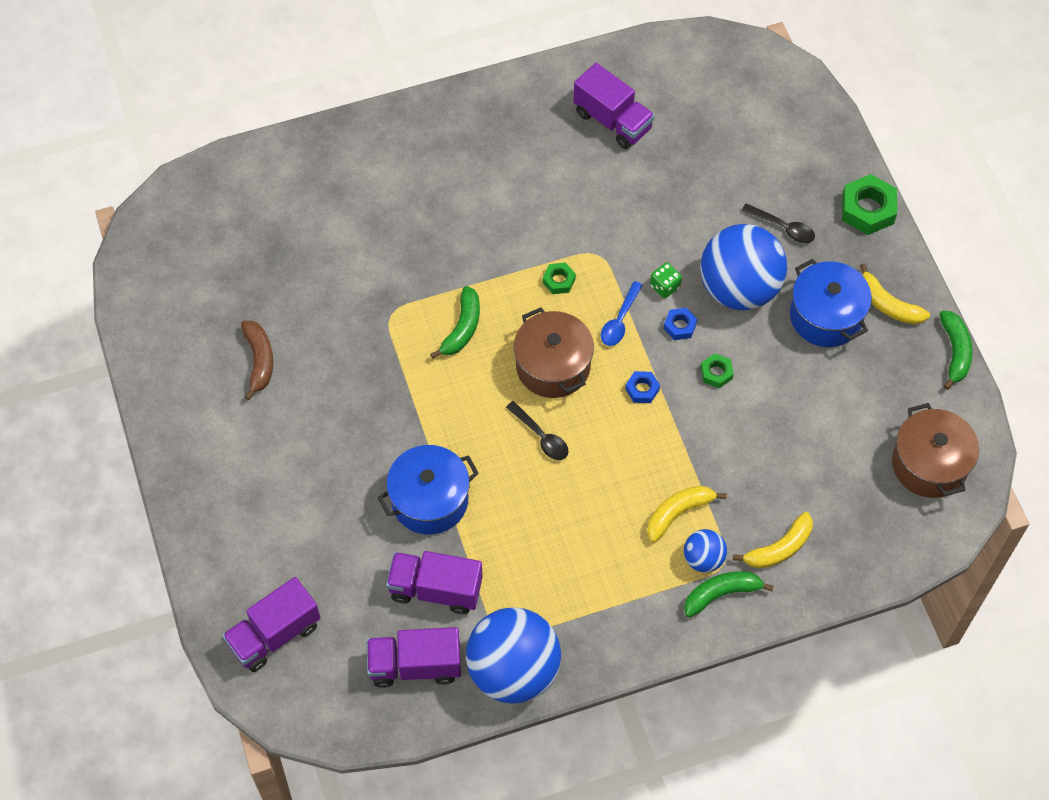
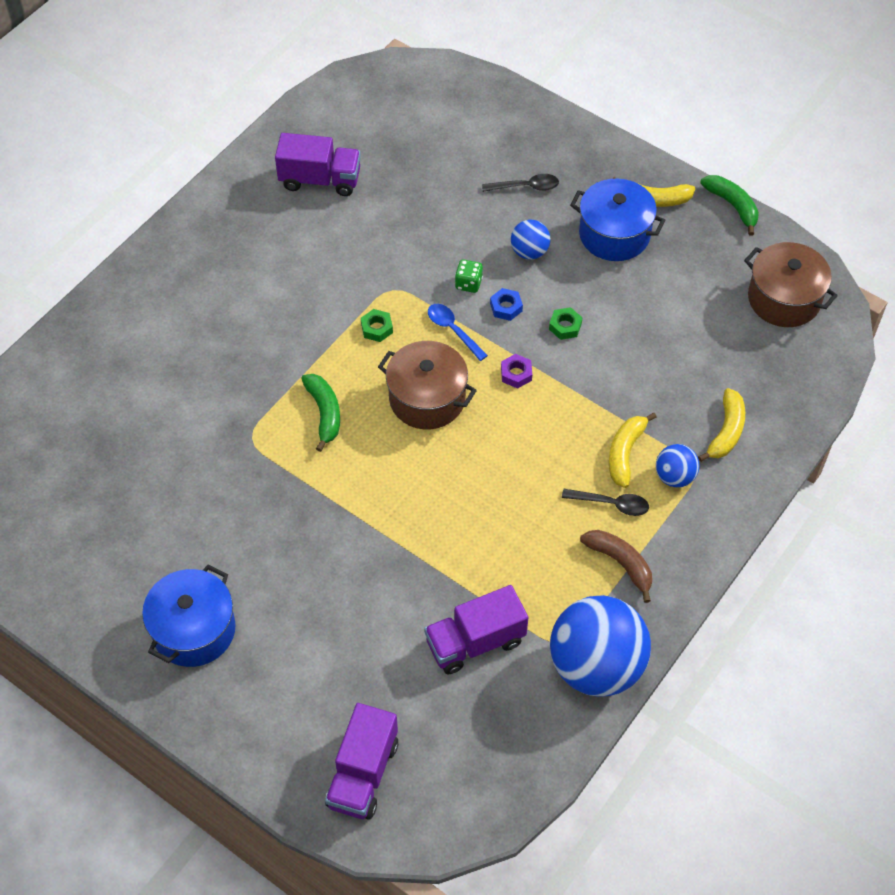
camera: 35 degrees left, 5 degrees down
brown banana [241,321,273,400] -> brown banana moved to [580,530,652,603]
purple truck [367,627,461,688] -> none
blue pot [378,445,479,535] -> blue pot moved to [142,565,236,667]
black spoon [506,401,569,460] -> black spoon moved to [562,489,649,516]
blue spoon [601,281,643,346] -> blue spoon turned 150 degrees clockwise [428,304,488,361]
blue nut [625,371,660,403] -> purple nut [501,354,532,389]
green banana [684,571,774,617] -> none
blue ball [700,224,787,310] -> blue ball [511,220,550,260], size x0.47
green nut [842,174,897,235] -> none

